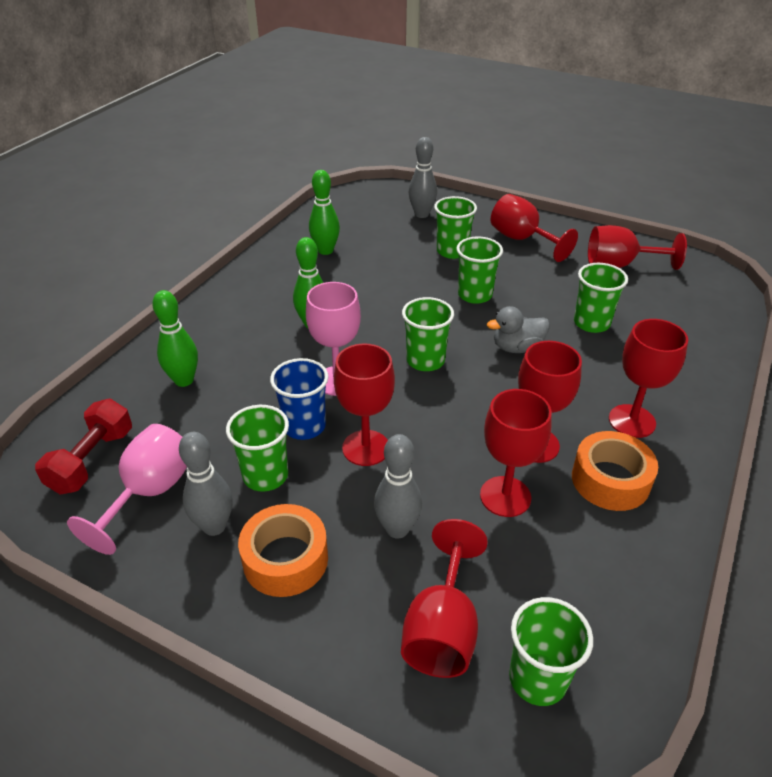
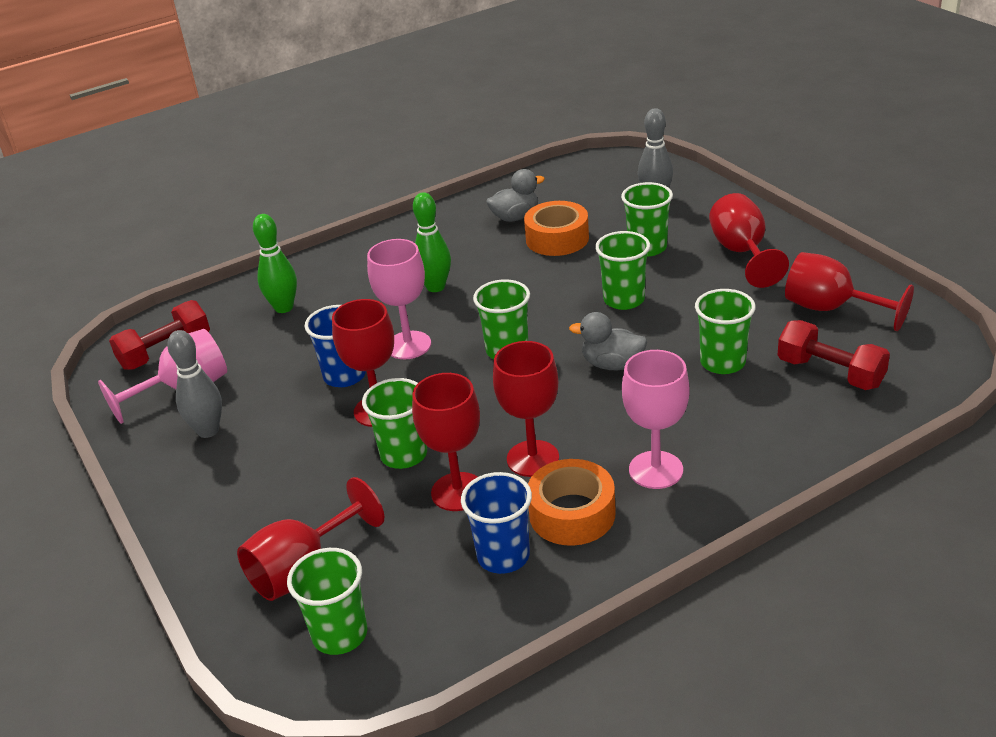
camera: 35 degrees right, 5 degrees down
green cup [226,405,289,492] -> green cup moved to [362,378,427,469]
orange tape [238,504,328,597] -> orange tape moved to [524,201,589,256]
green bowling pin [309,170,340,255] -> grey duck [486,169,545,222]
grey bowling pin [374,434,422,538] -> none
red goblet [609,319,688,438] -> pink goblet [622,350,690,489]
none -> blue cup [461,472,532,574]
none -> red dumbbell [778,320,890,390]

